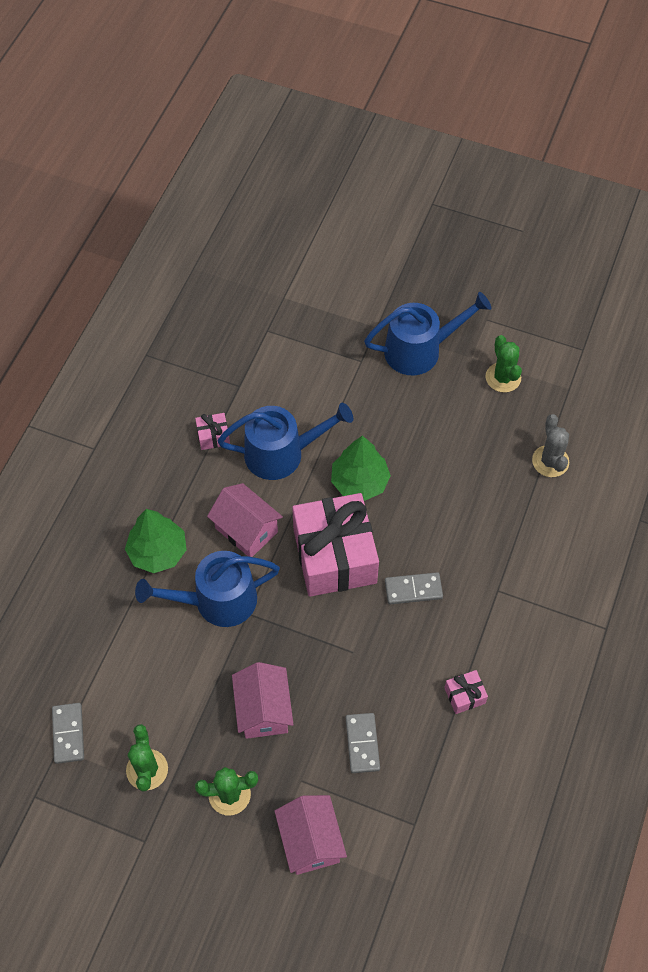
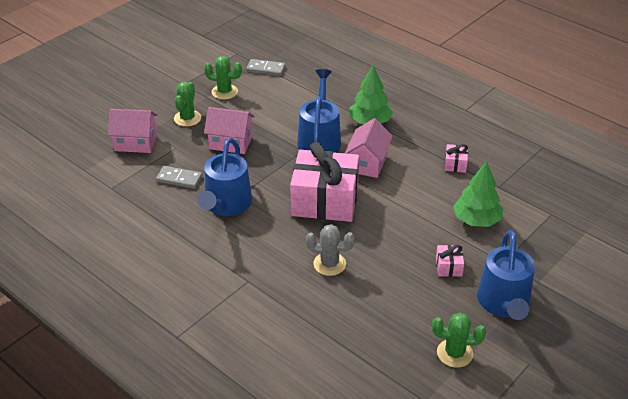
camera: 110 degrees right, 20 degrees down
pink house [207,483,283,557] -> pink house turned 45 degrees counterclockwise [345,118,393,178]
blue watering can [217,403,353,480] -> blue watering can moved to [198,138,252,216]
green tree [331,436,391,501] -> green tree moved to [453,161,503,227]
grey domino [385,572,443,604] -> none
pink gift [444,670,488,714] -> pink gift moved to [436,245,464,277]
grey cactus [532,414,569,477] -> grey cactus moved to [306,224,355,276]

